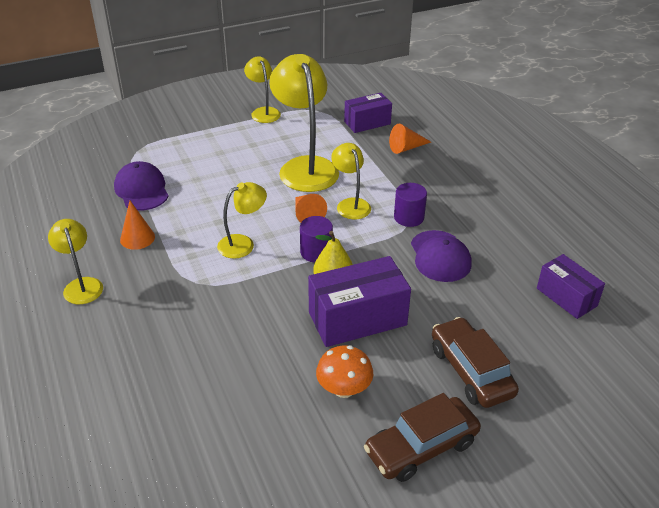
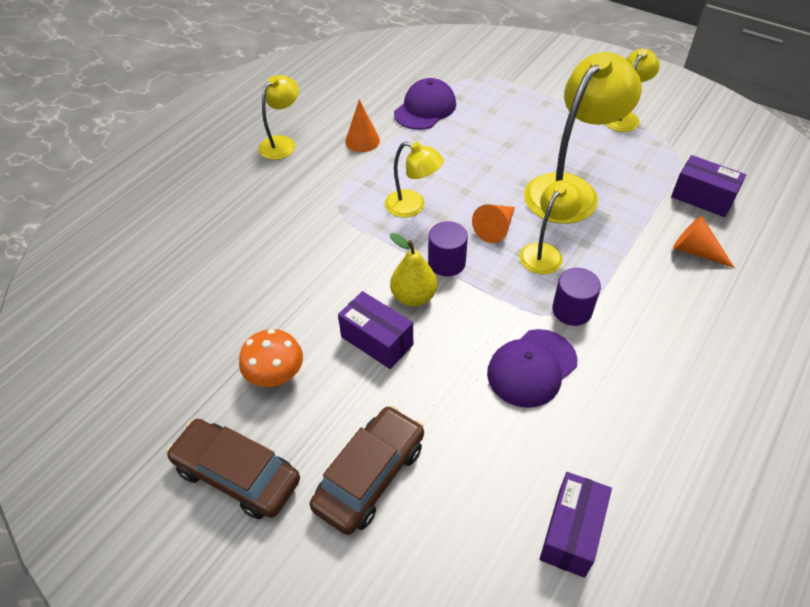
camera: 60 degrees right, 10 degrees up
purple box [308,256,411,347] -> purple box [338,291,413,369], size x0.63

